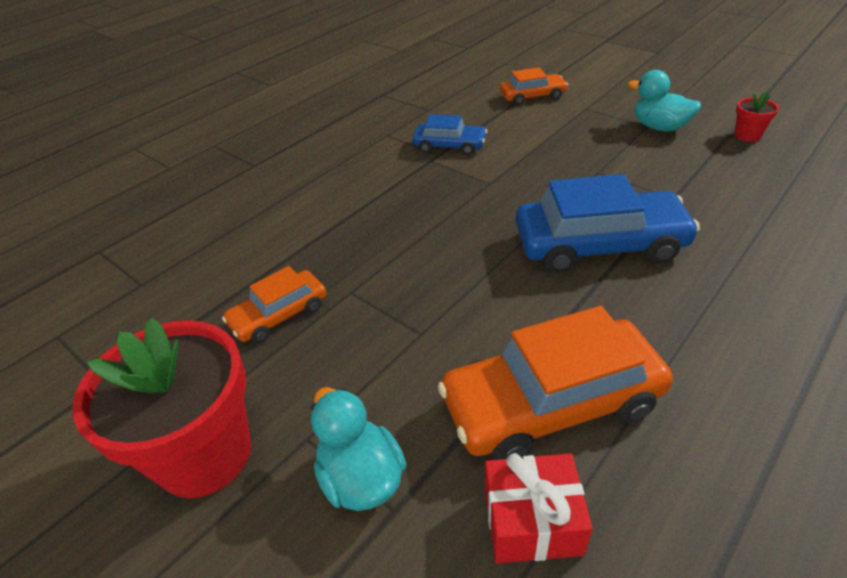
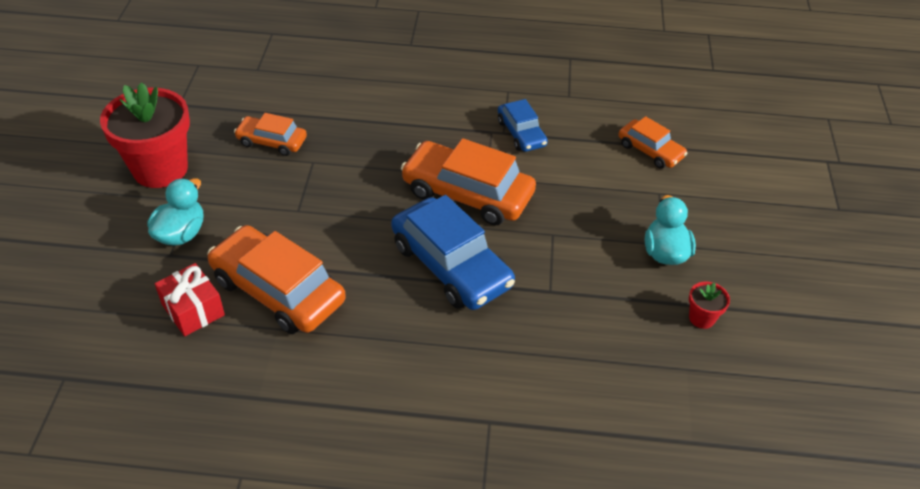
camera: 50 degrees right, 5 degrees up
none -> orange car [401,138,536,225]

